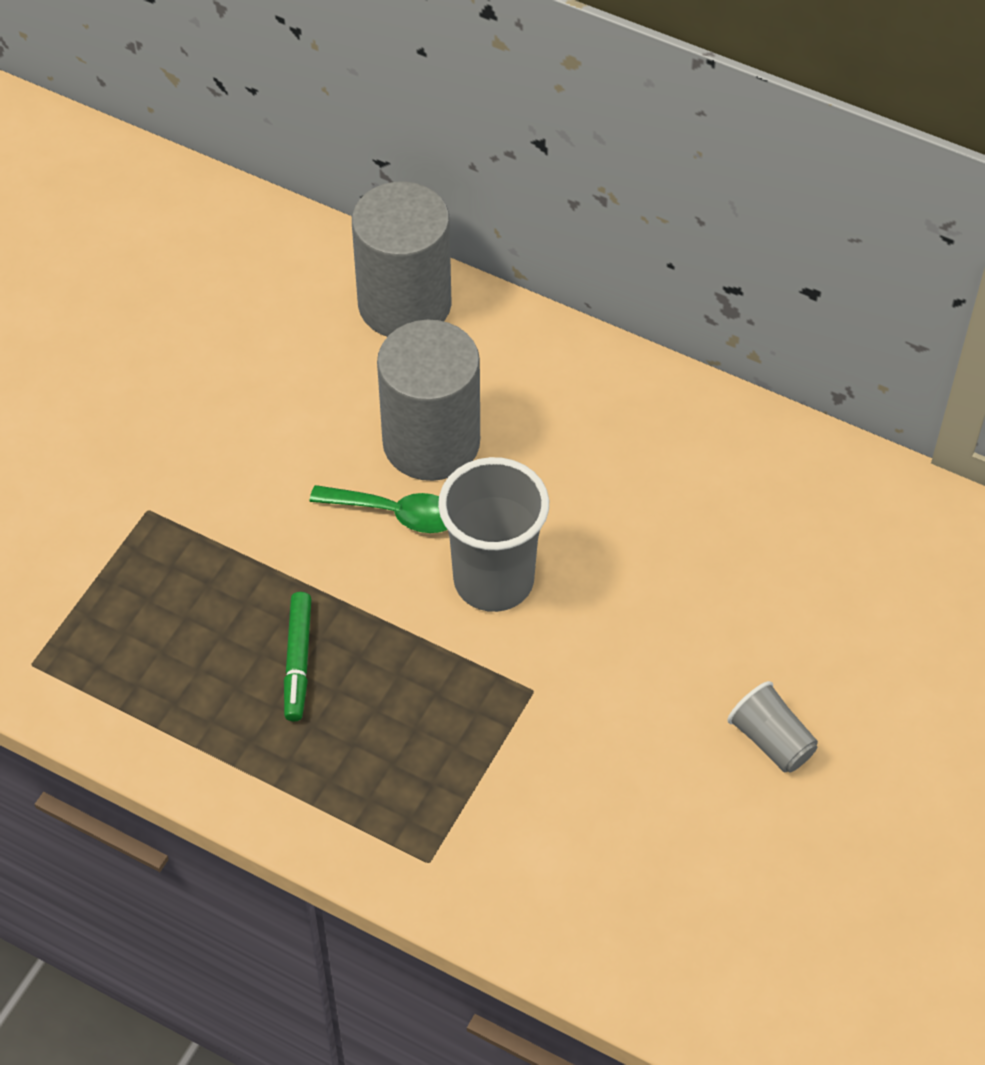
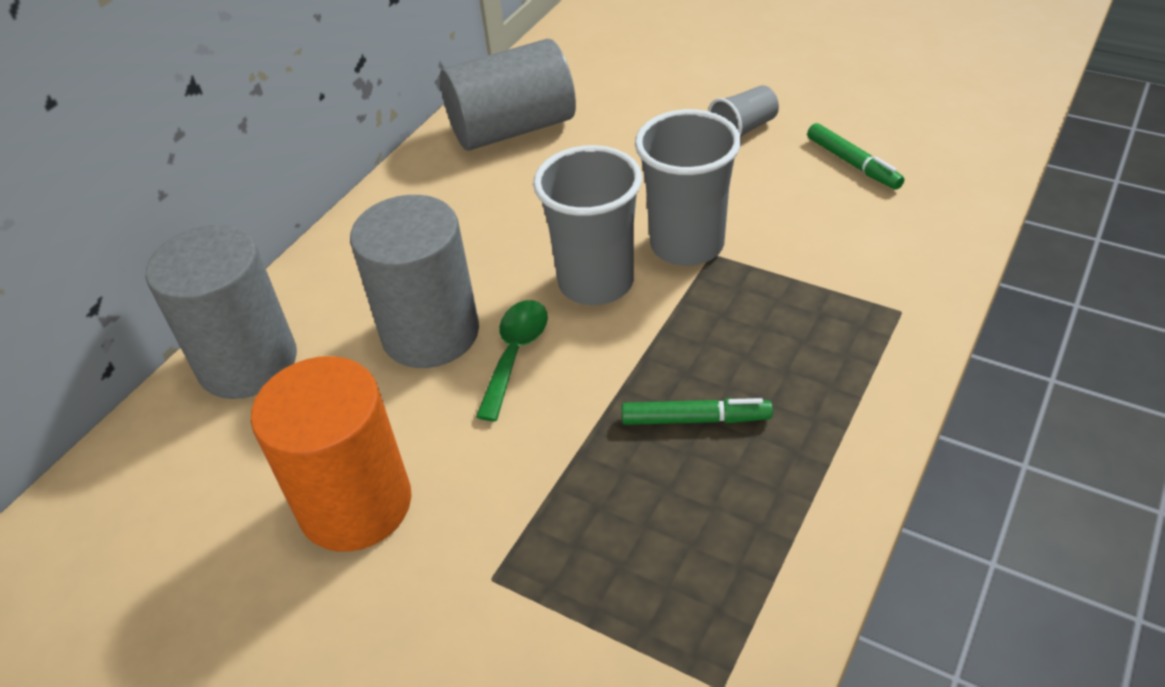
camera: 85 degrees left, 10 degrees down
none -> orange cylinder [251,356,411,552]
none -> grey cylinder [440,39,576,151]
none -> grey cup [635,109,741,266]
none -> green marker [807,123,904,190]

